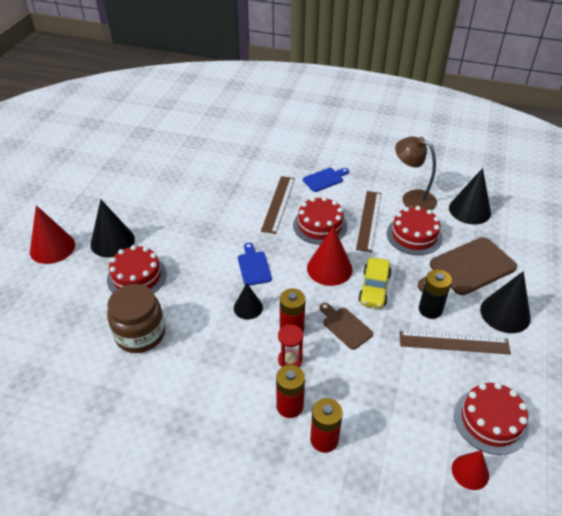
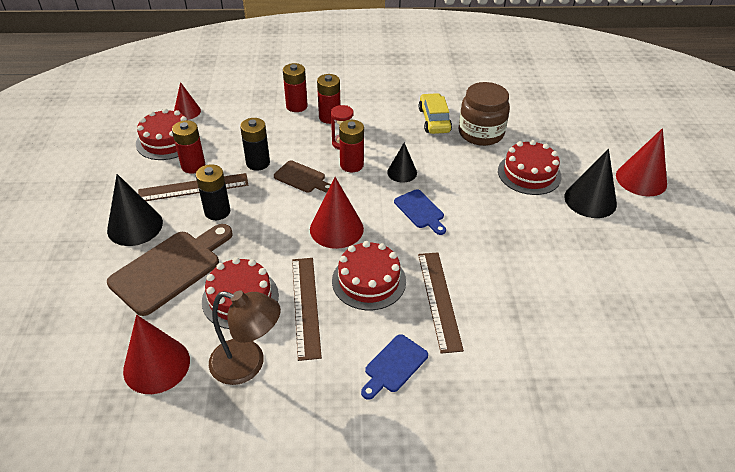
camera: 160 degrees right, 0 degrees up
yellow car [358,257,392,308] -> yellow car moved to [419,93,452,134]
black cone [449,168,491,224] -> red cone [123,315,190,394]
none -> red battery [172,120,206,174]
none -> black battery [240,118,270,171]

